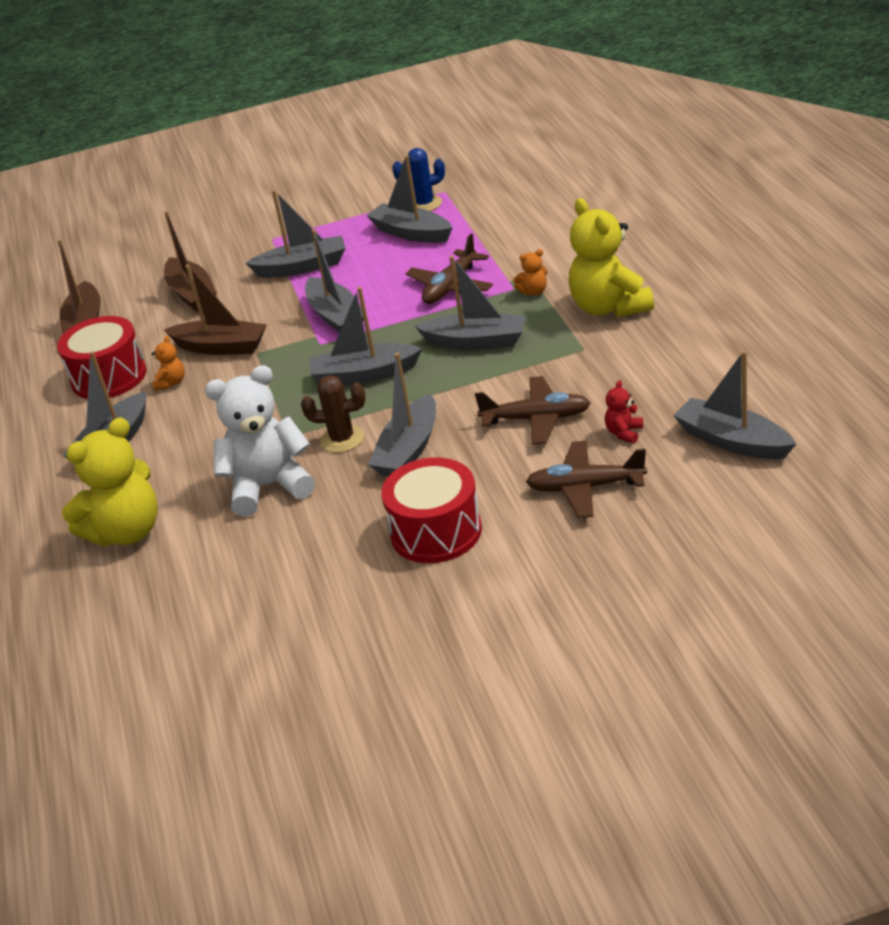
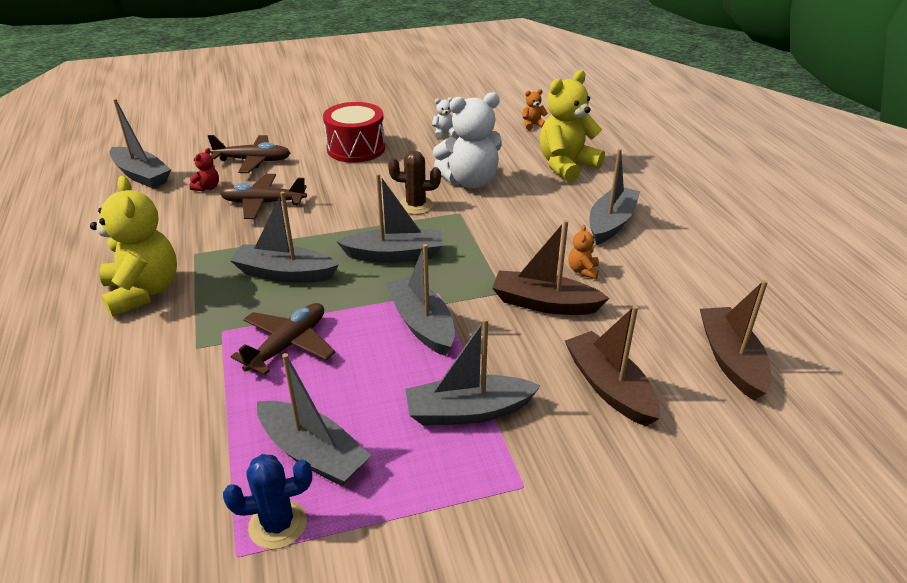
camera: 175 degrees right, 0 degrees up
red drum [57,316,147,399] -> none
grey boat [368,353,436,477] -> none
orange teddy bear [513,249,548,296] -> orange teddy bear moved to [523,89,548,130]
none -> white teddy bear [432,97,458,139]

